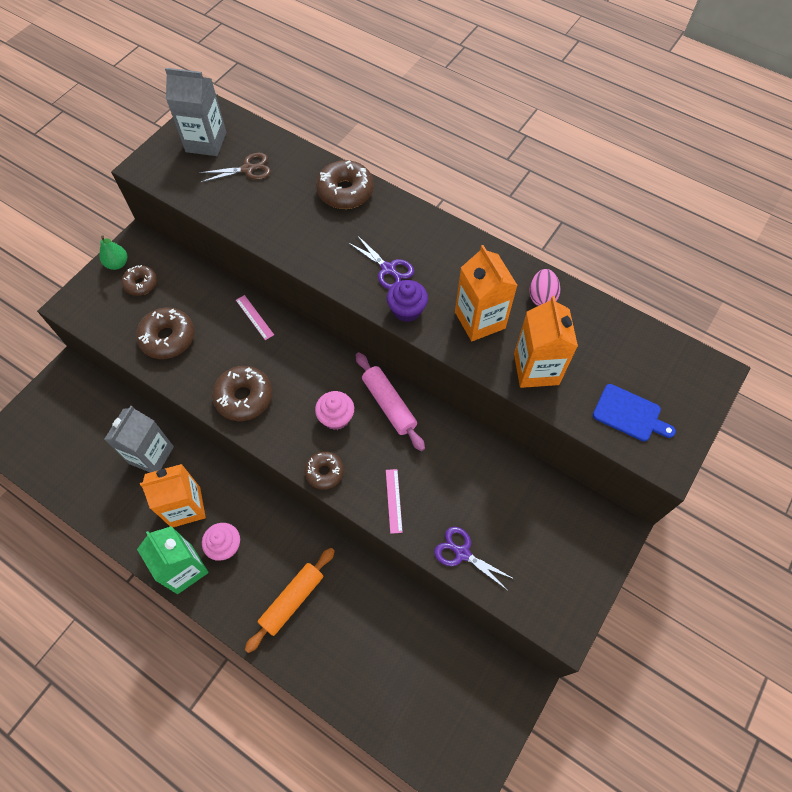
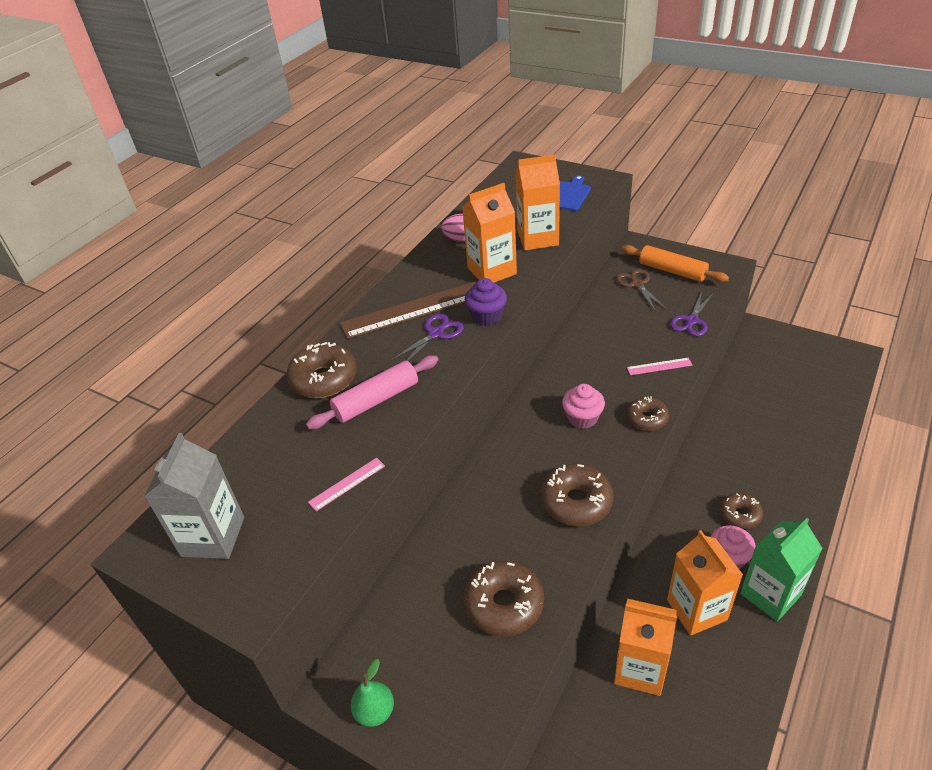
camera: 90 degrees left, 20 degrees down
grey carton [104,406,174,472] -> orange carton [614,599,677,696]
brown donut [122,265,157,296] -> brown donut moved to [720,493,763,529]
brown scissors [199,153,271,183] -> brown scissors moved to [616,269,666,311]
pink ruler [236,295,274,340] -> pink ruler moved to [308,458,385,511]
orange rolling pin [245,548,335,653] -> orange rolling pin moved to [621,245,729,283]
pink rolling pin [356,352,425,451] -> pink rolling pin moved to [306,355,438,429]
none -> brown ruler [340,282,476,339]

